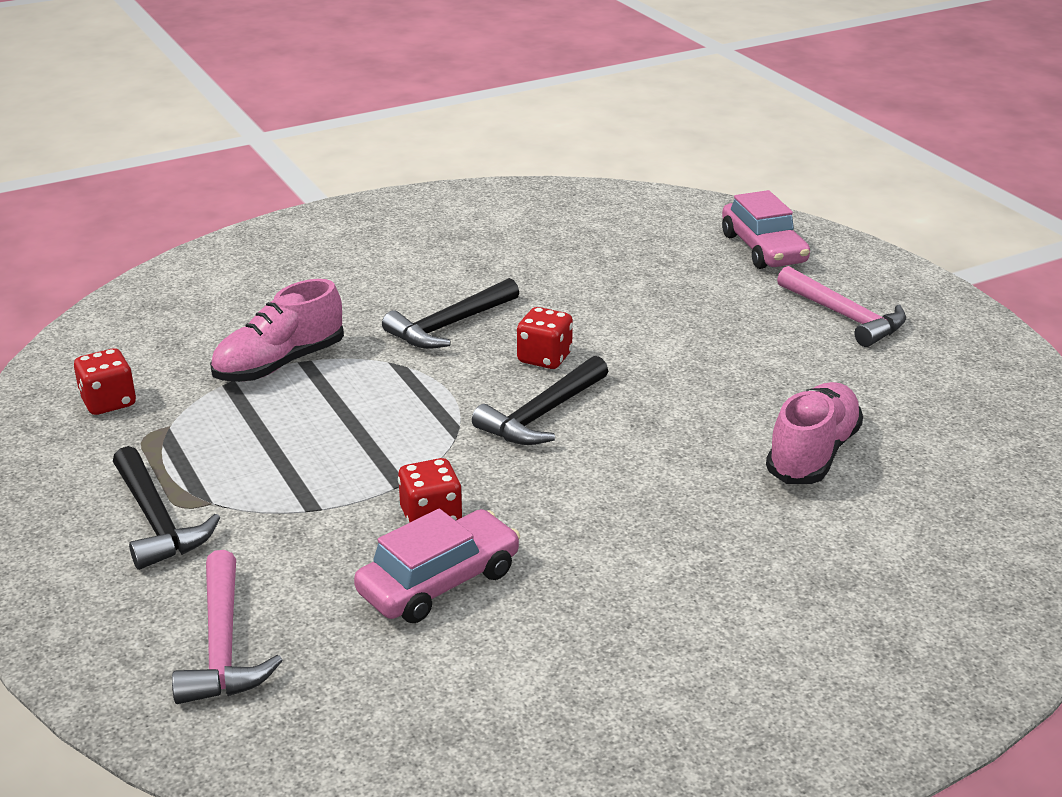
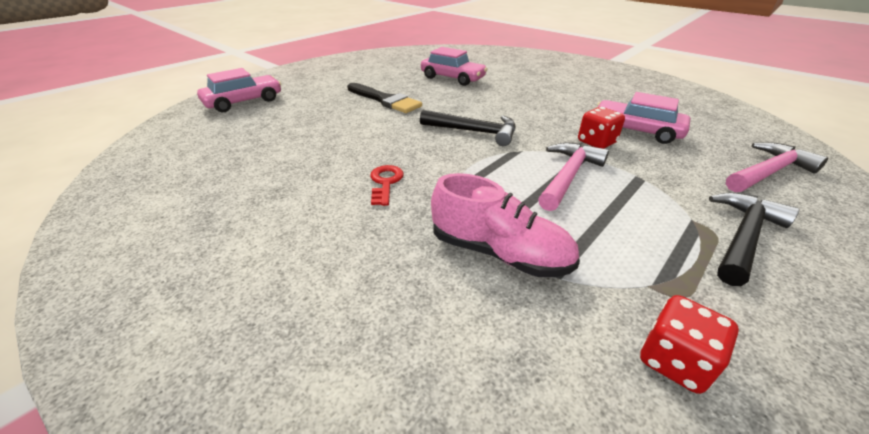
camera: 110 degrees left, 5 degrees up
black hammer [382,278,519,349] -> red key [370,165,404,206]
red dice [517,307,573,369] -> none
pink shoe [766,382,863,484] -> pink car [421,47,487,86]
pink hammer [777,266,906,347] -> pink hammer moved to [538,143,609,211]
none -> black brush [347,83,422,113]

